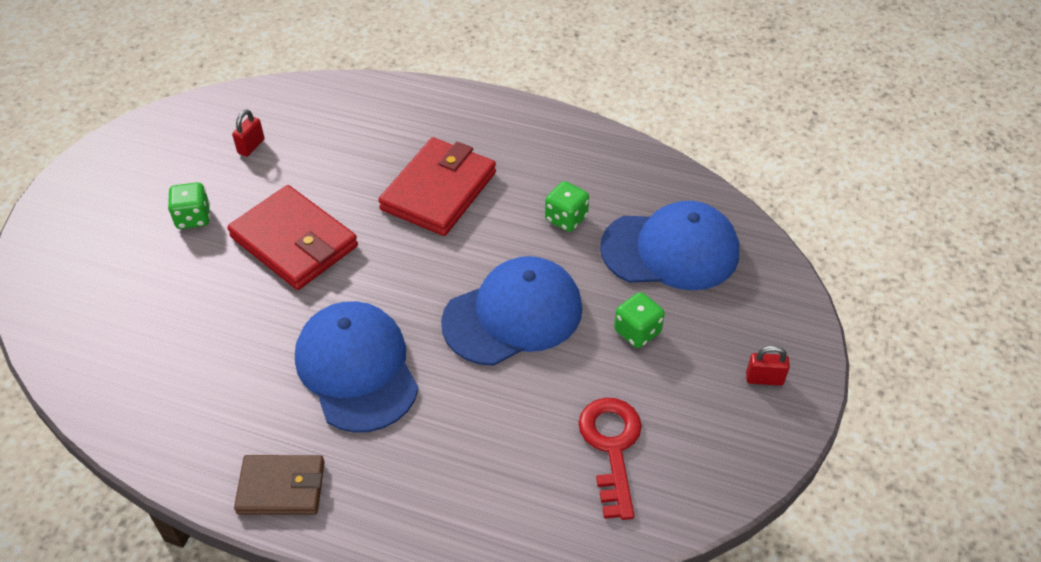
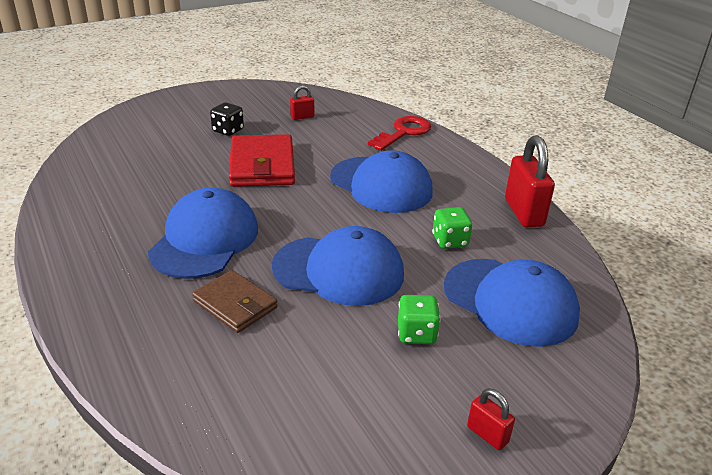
camera: 40 degrees right, 15 degrees down
green dice [168,182,210,229] -> black dice [210,102,244,136]
brown wallet [234,455,325,515] -> brown wallet moved to [192,270,277,333]
red wallet [378,137,496,236] -> blue cap [330,150,432,213]
red key [578,398,642,520] -> red key moved to [368,116,431,151]
none -> red padlock [505,135,555,227]

